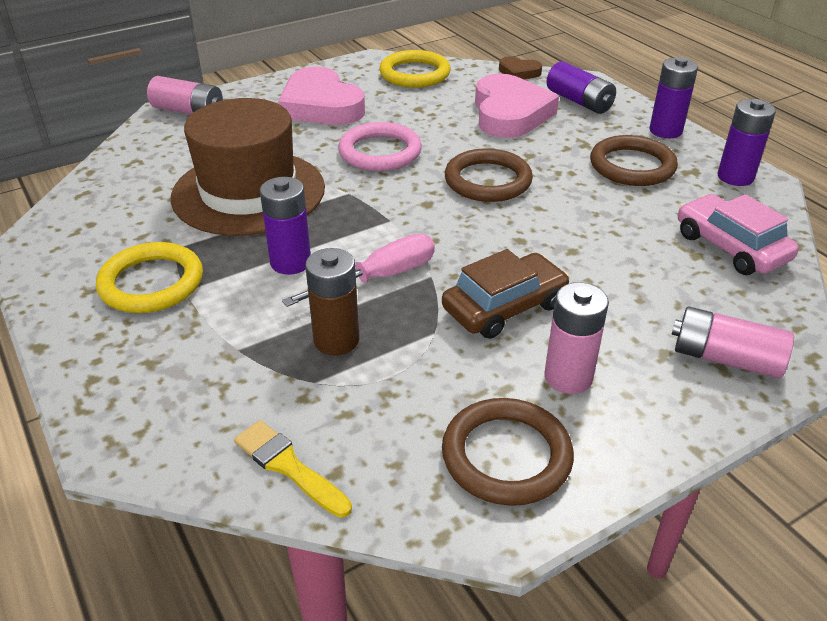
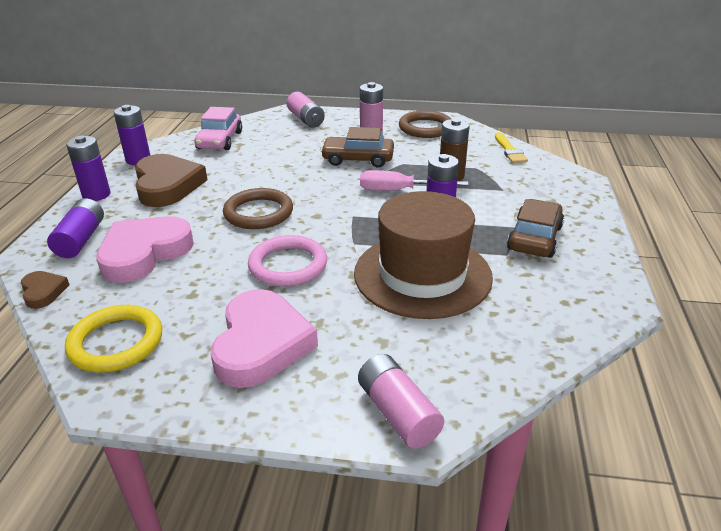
camera: 140 degrees left, 5 degrees down
yellow ring [96,242,203,313] -> brown car [507,199,564,258]
brown ring [590,135,678,186] -> brown heart [135,154,207,207]

